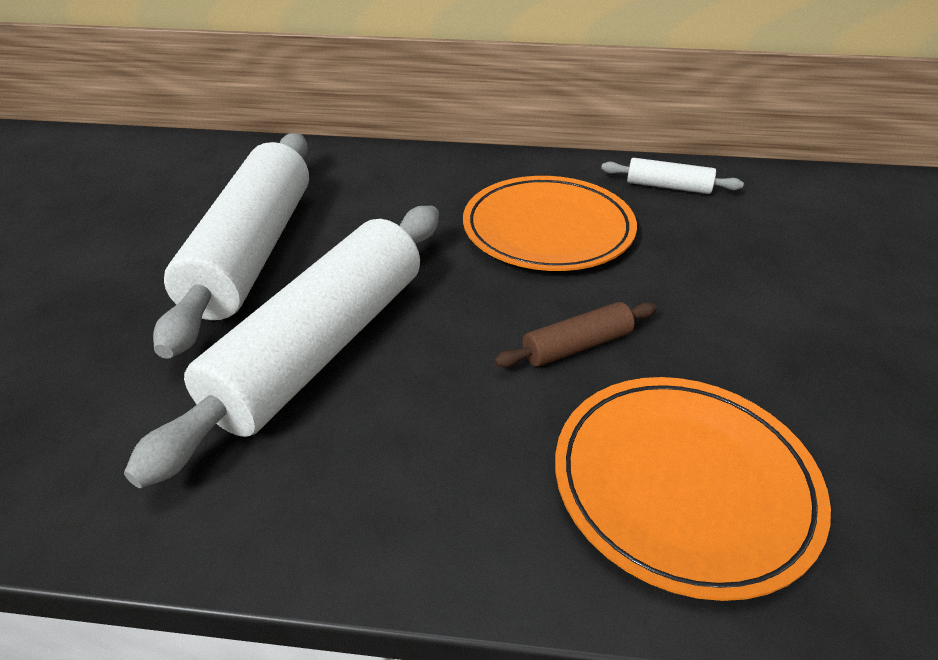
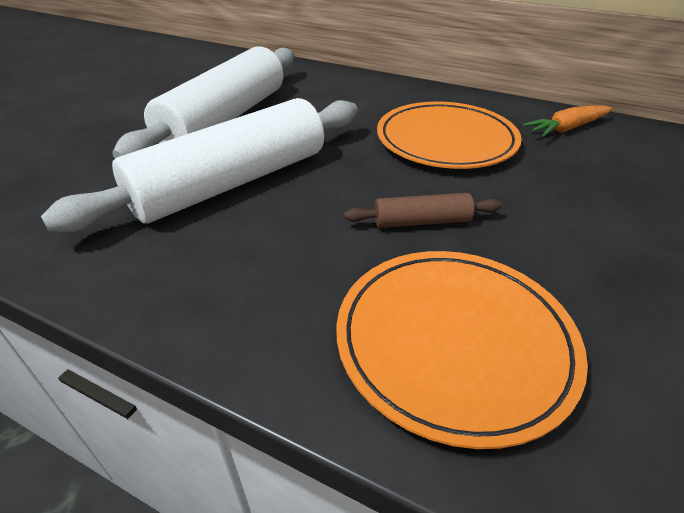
camera: 20 degrees right, 0 degrees up
white rolling pin [601,158,744,194] -> orange carrot [523,106,612,137]

